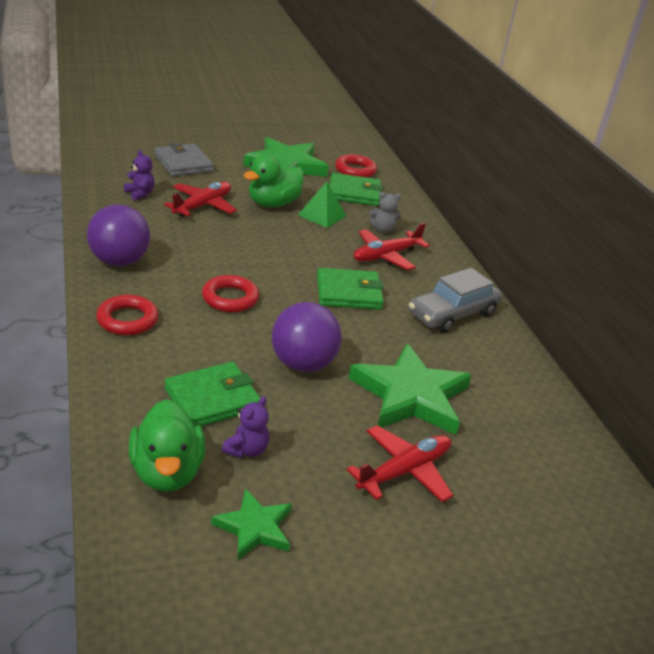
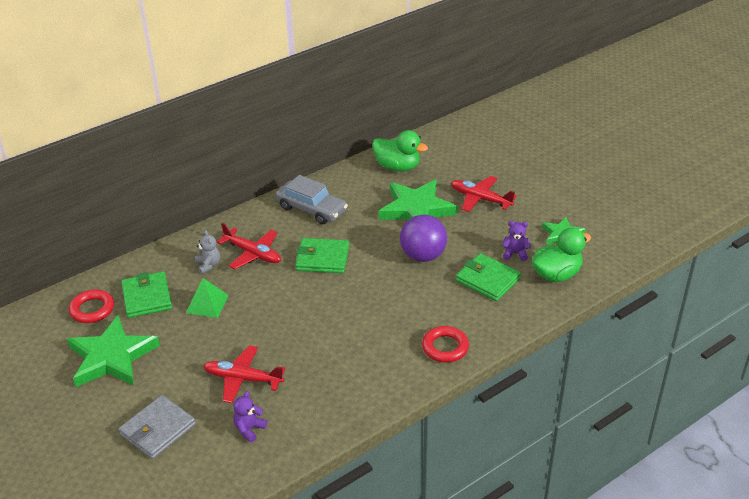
camera: 105 degrees left, 5 degrees up
purple ball [87,205,150,266] -> none
red ring [202,275,259,312] -> none
green duck [243,154,304,207] -> green duck moved to [372,130,428,171]
green wallet [317,268,384,310] -> green wallet turned 60 degrees counterclockwise [295,238,349,273]

